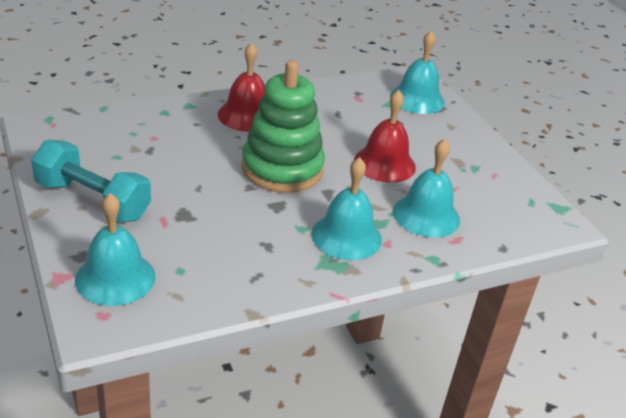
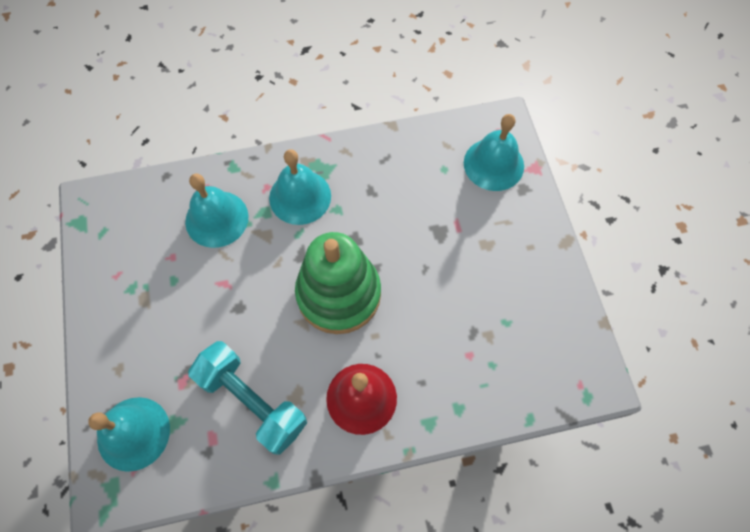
camera: 165 degrees left, 30 degrees up
turquoise dumbbell [31,140,151,223] -> turquoise dumbbell moved to [188,341,307,455]
red bell [354,90,416,183] -> none

